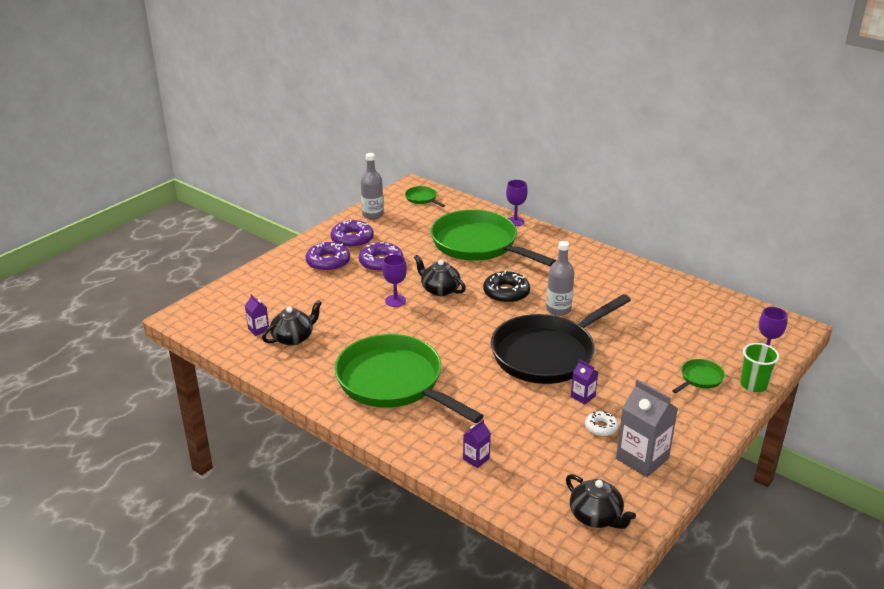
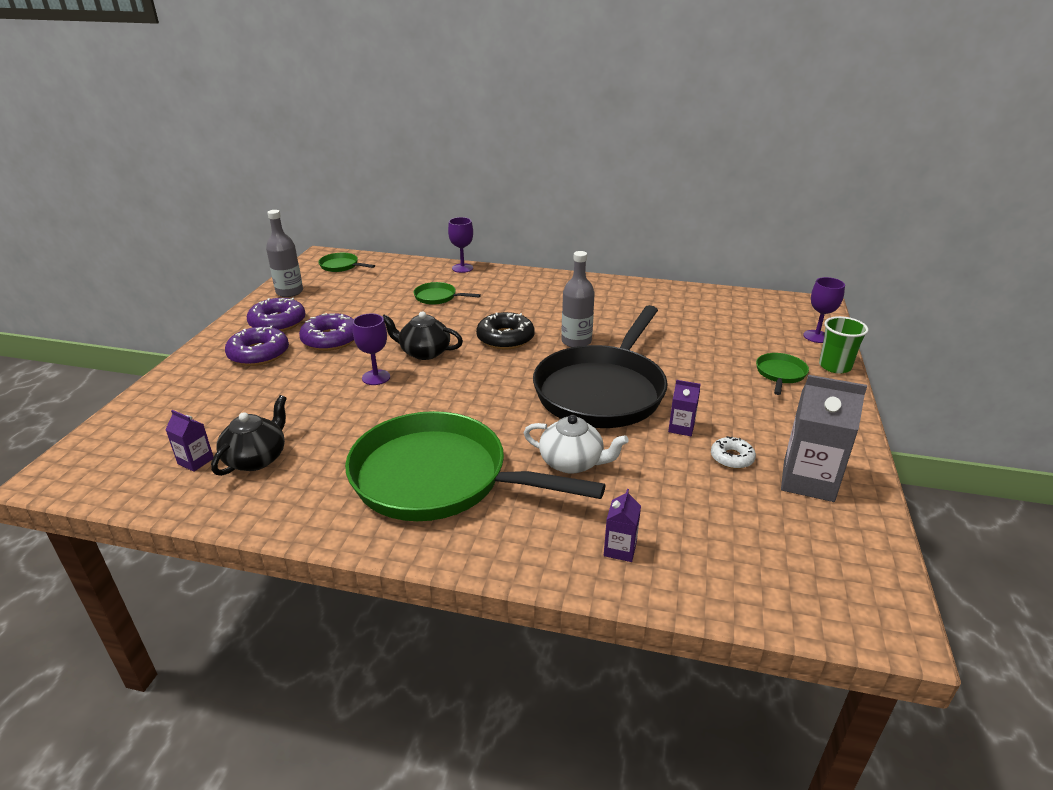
camera: 25 degrees left, 0 degrees up
green pan [431,210,556,267] -> green pan [413,282,481,305], size x0.40
black teapot [566,474,636,529] -> none
none -> white teapot [524,415,629,474]

